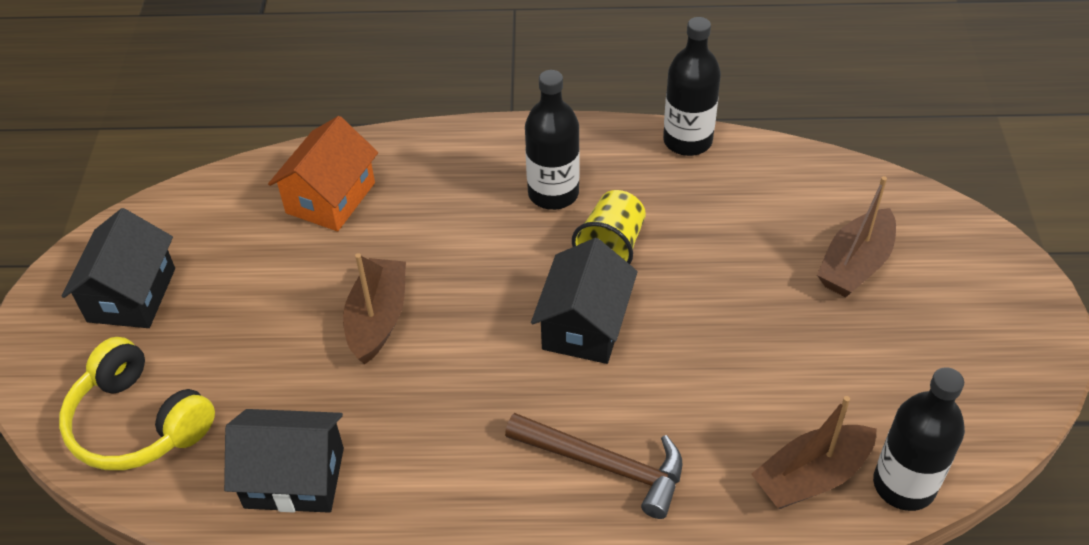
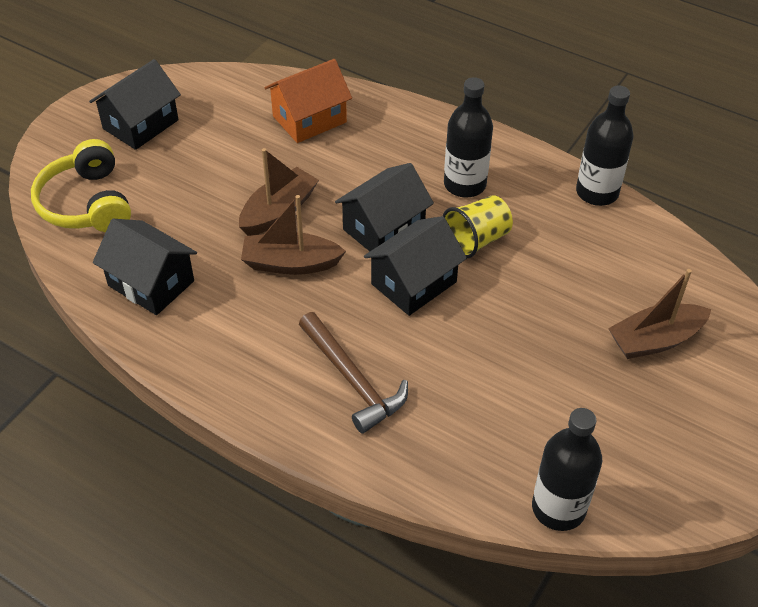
camera: 30 degrees right, 0 degrees up
brown boat [751,396,877,509] -> brown boat moved to [241,195,346,275]
none -> black house [335,163,434,251]

